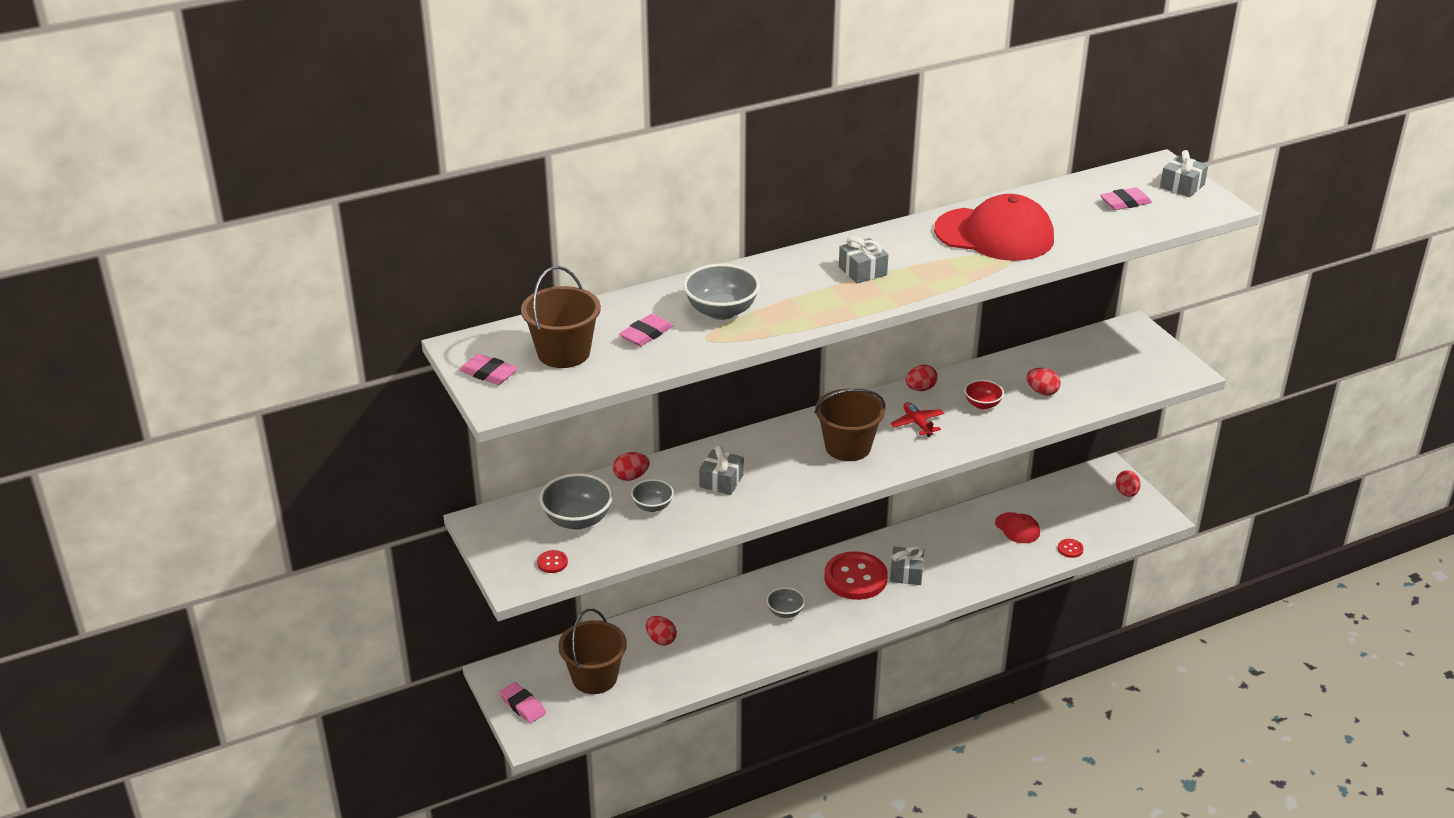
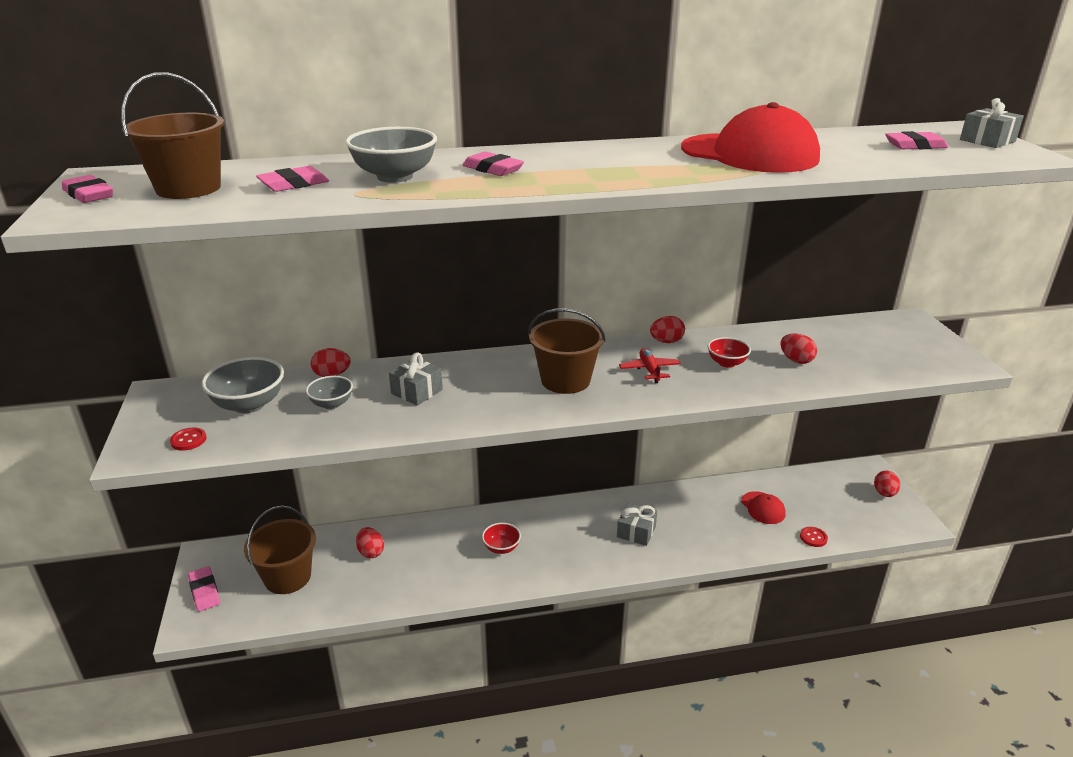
camera: 15 degrees right, 5 degrees down
grey bowl [767,587,805,618] -> red bowl [482,523,521,554]
red button [824,551,888,600] -> none
grey gift [839,236,888,283] -> none
none -> pink eraser [463,152,524,176]

